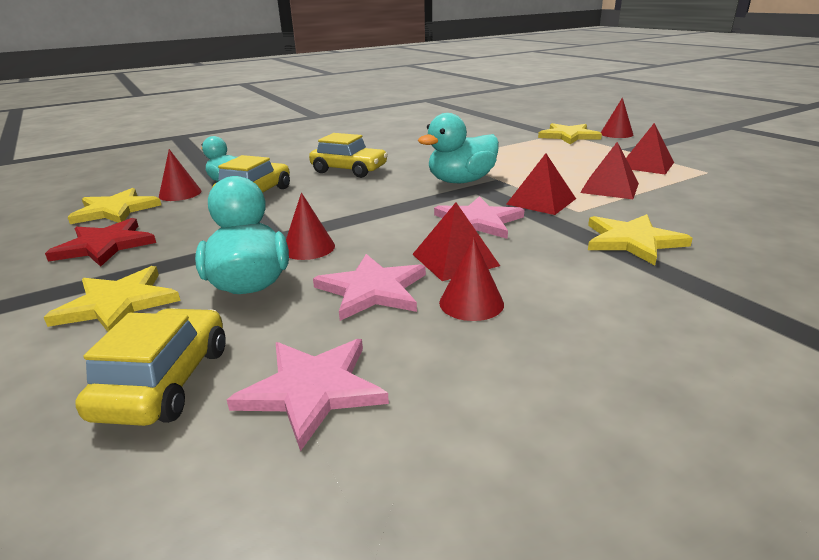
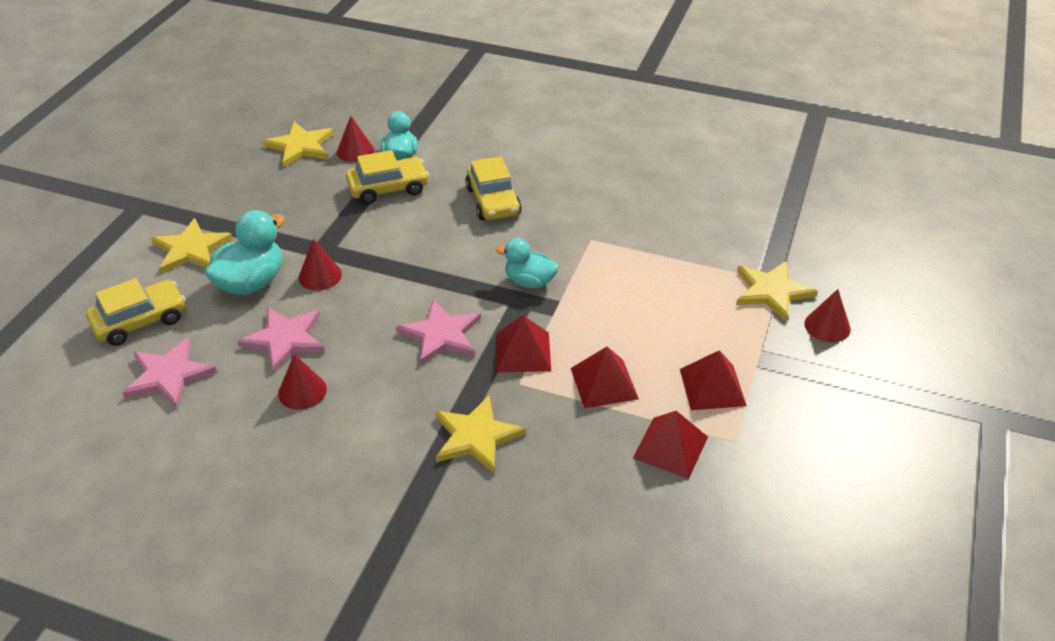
camera: 50 degrees right, 15 degrees up
red star [45,218,156,267] -> none
red pyramid [412,202,500,281] -> red pyramid moved to [633,411,708,479]
turquoise duck [418,113,499,183] -> turquoise duck [496,238,559,288], size x0.66

